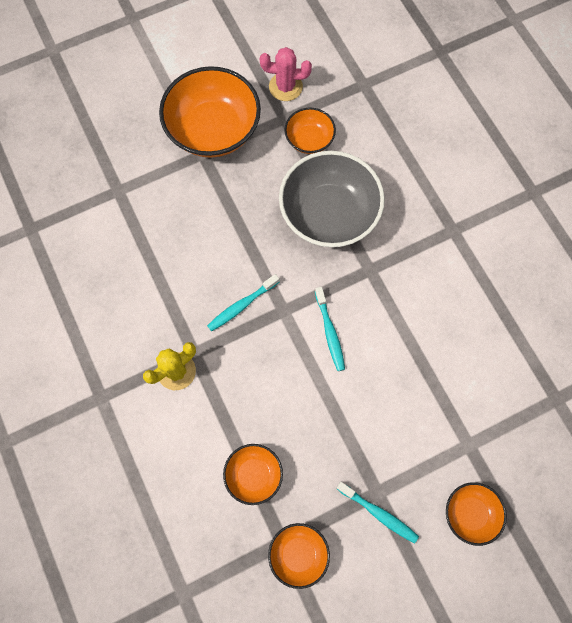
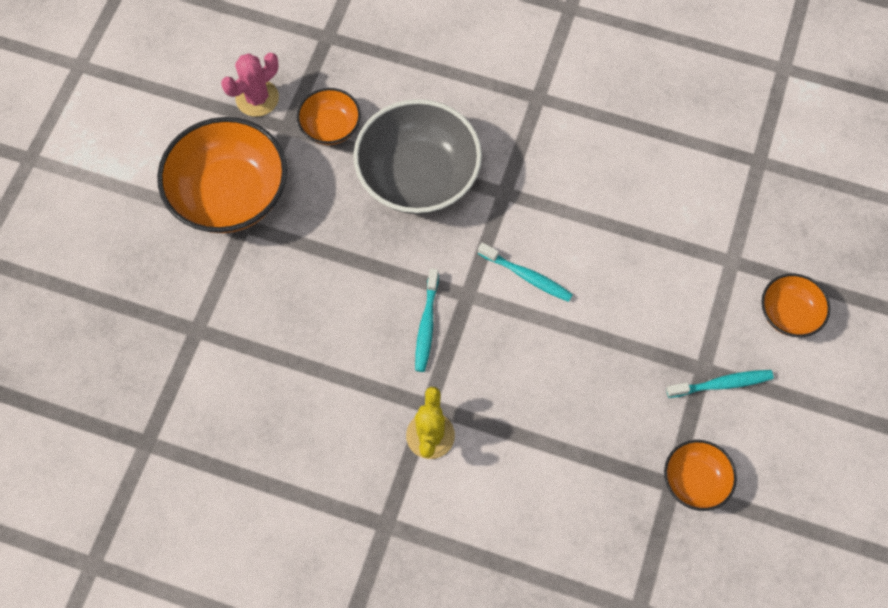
camera: 45 degrees left, 5 degrees down
orange bowl [223,444,283,505] -> none

